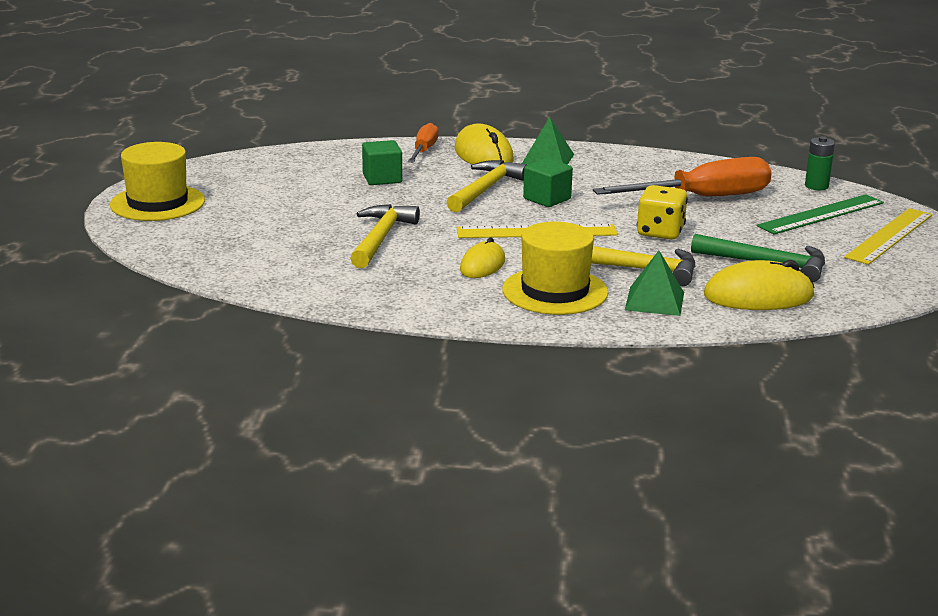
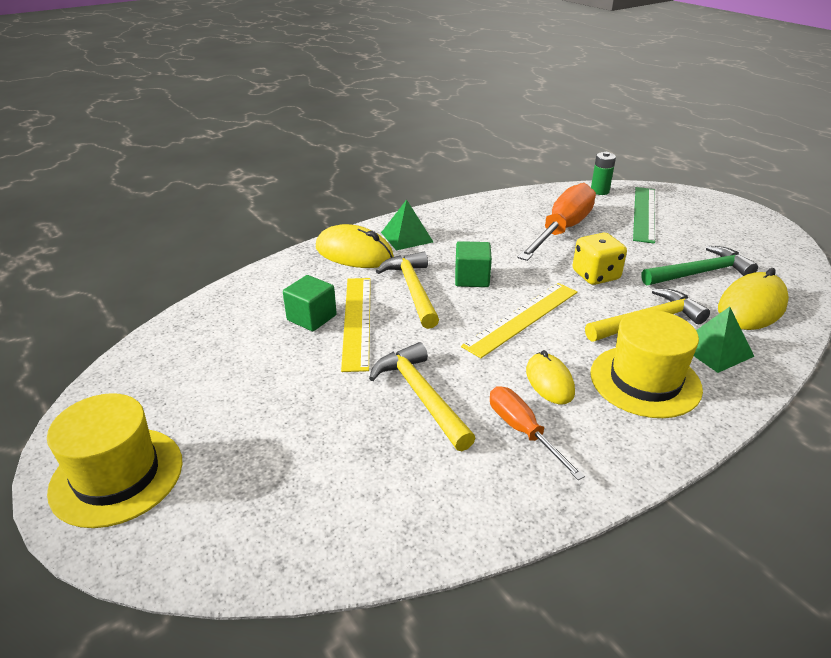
camera: 40 degrees left, 10 degrees up
orange screwdriver [408,123,438,163] -> orange screwdriver moved to [490,387,585,480]
yellow ruler [844,208,932,265] -> yellow ruler moved to [341,278,371,372]

